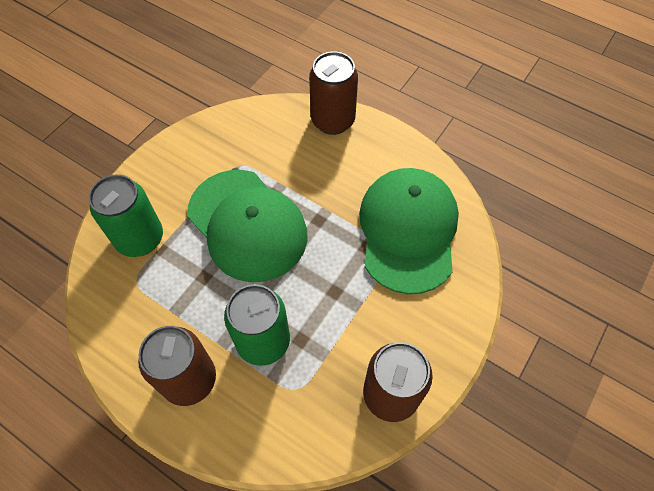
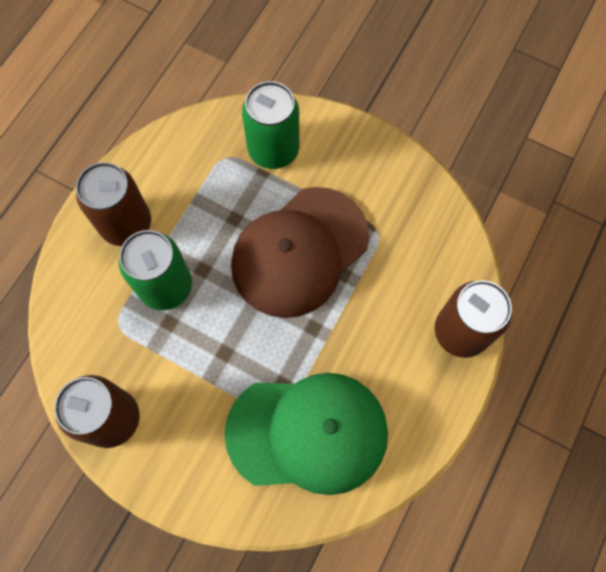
camera: 85 degrees right, 10 degrees up
green cap [187,170,308,282] -> brown cap [231,187,369,318]

